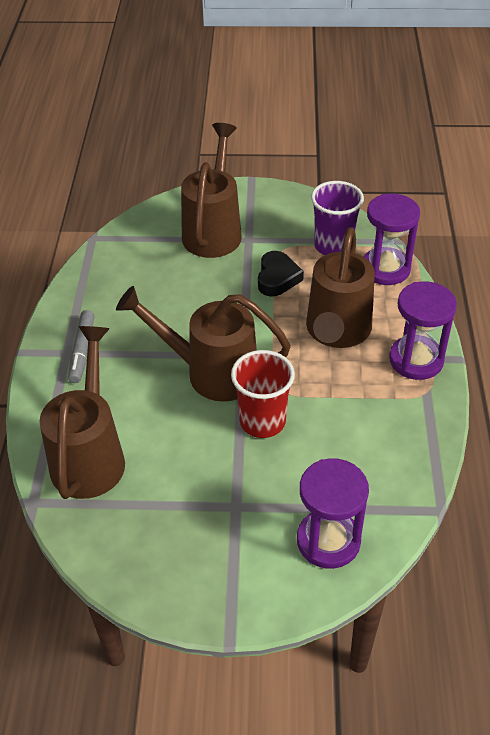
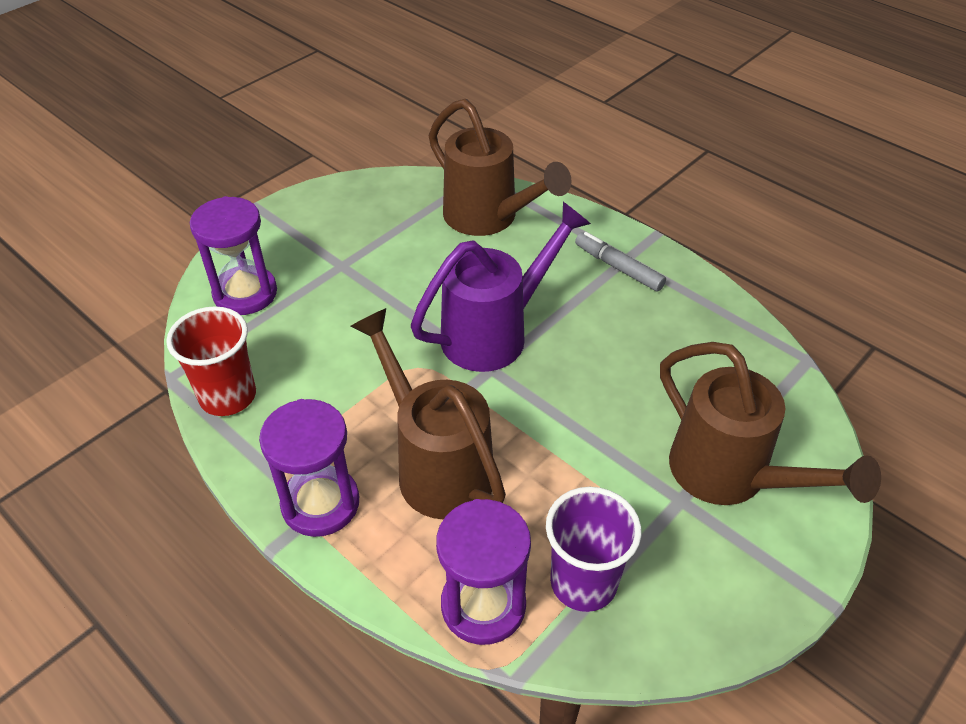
camera: 130 degrees right, 0 degrees up
brown watering can [116,286,291,402] -> purple watering can [411,202,591,372]
red cup [231,350,295,438] -> red cup moved to [166,306,256,416]
black heart [258,251,304,297] -> none

